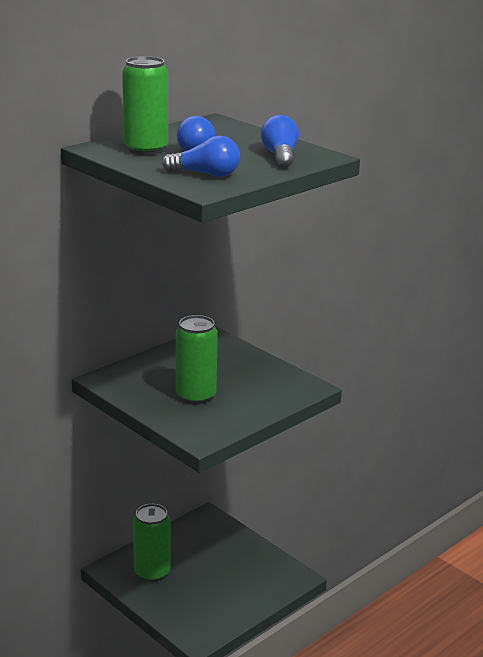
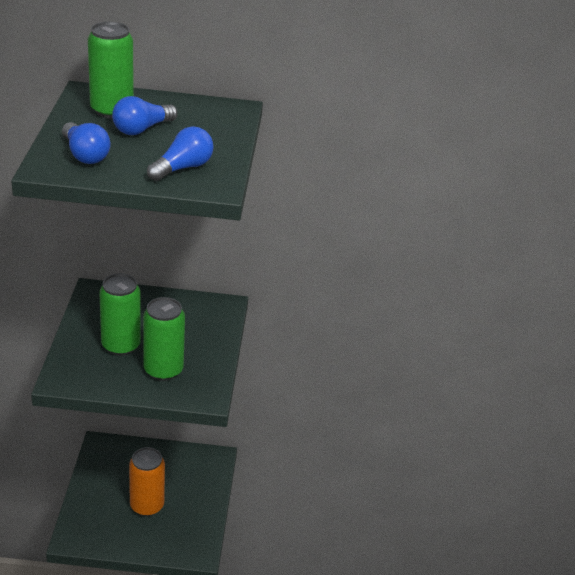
camera: 45 degrees right, 10 degrees up
green can [133,504,170,582] -> green can moved to [143,297,185,381]
none -> orange can [129,447,165,516]

